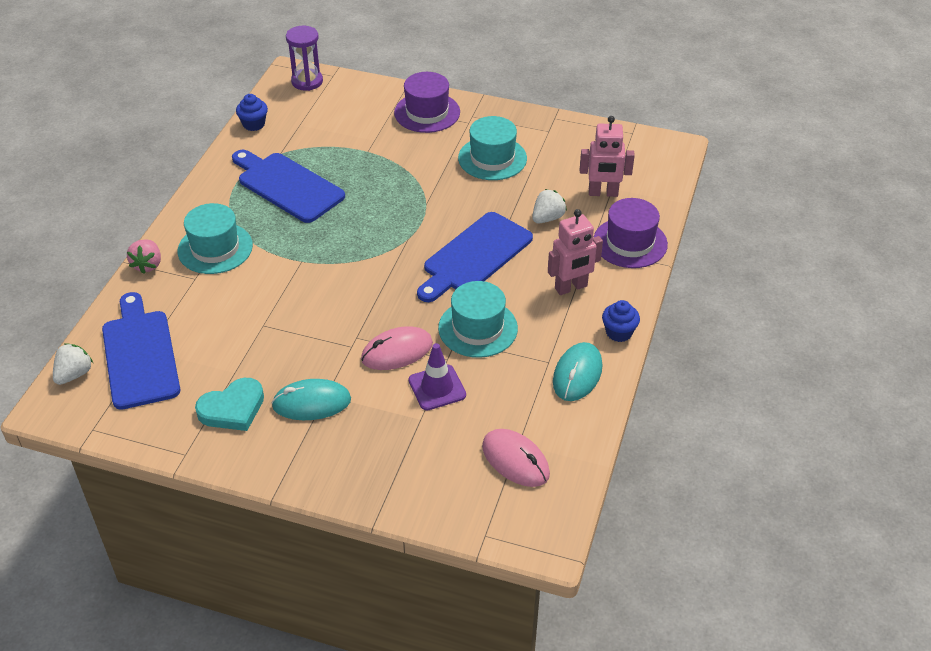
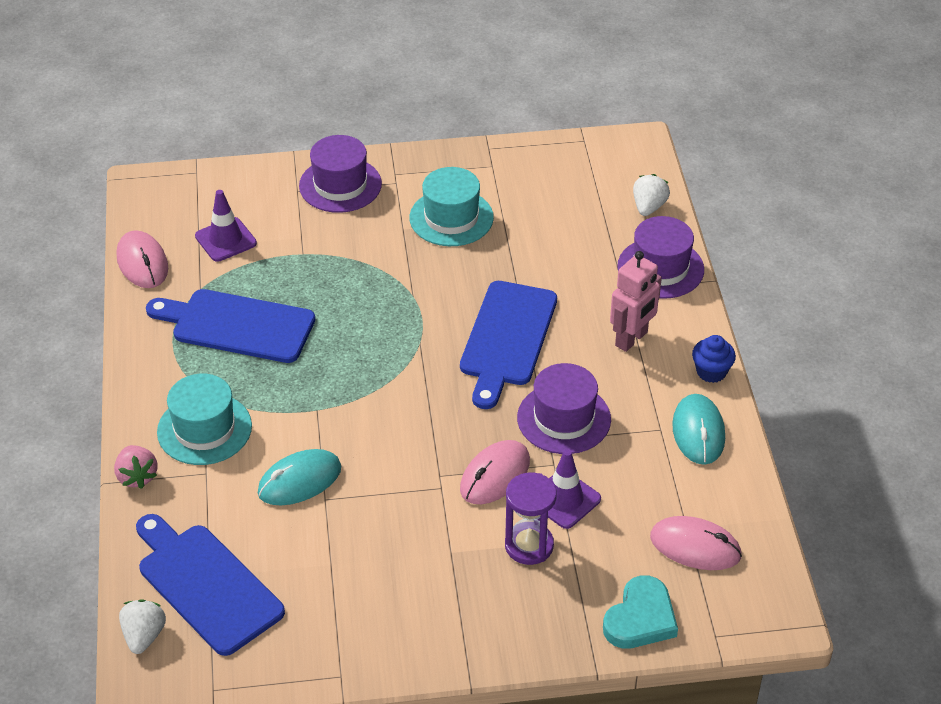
camera: 25 degrees left, 0 degrees up
turquoise heart [195,378,264,431] -> turquoise heart moved to [603,575,678,649]
blue cupcake [236,94,268,131] -> pink mouse [117,230,168,288]
turquoise mouse [271,379,351,420] -> turquoise mouse moved to [258,449,341,505]
purple hourglass [286,26,323,91] -> purple hourglass moved to [505,473,557,565]
turquoise hat [438,281,518,358] -> purple hat [517,363,611,454]
white strawberry [532,189,567,223] -> white strawberry moved to [633,174,670,216]
pink robot [580,116,635,197] -> none
none -> purple traffic cone [195,190,257,262]

